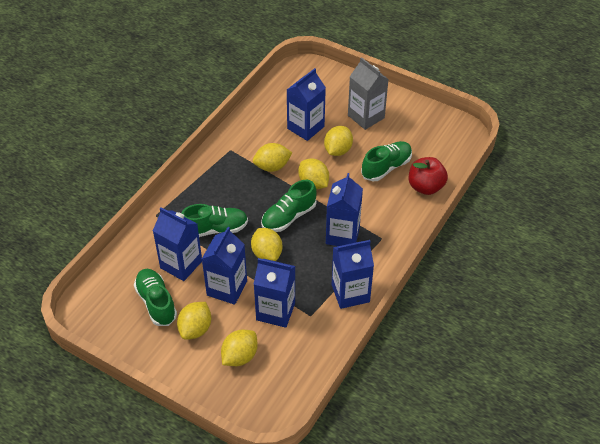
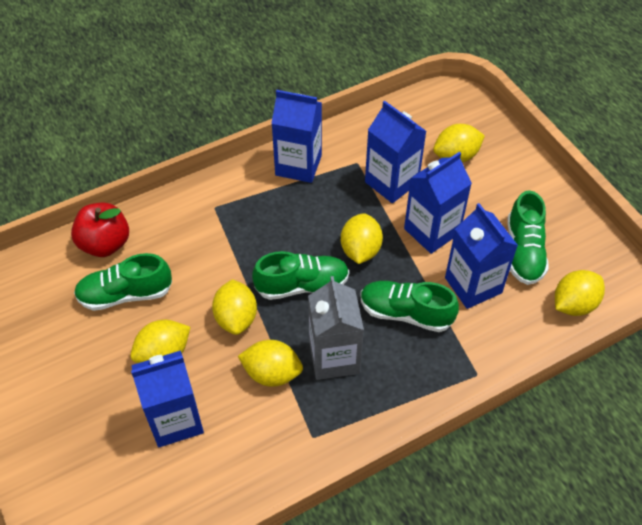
camera: 150 degrees left, 5 degrees up
yellow lemon [177,302,211,340] -> yellow lemon moved to [555,270,605,316]
blue carton [326,173,363,246] -> none
grey carton [348,57,389,130] -> grey carton moved to [308,276,364,380]

